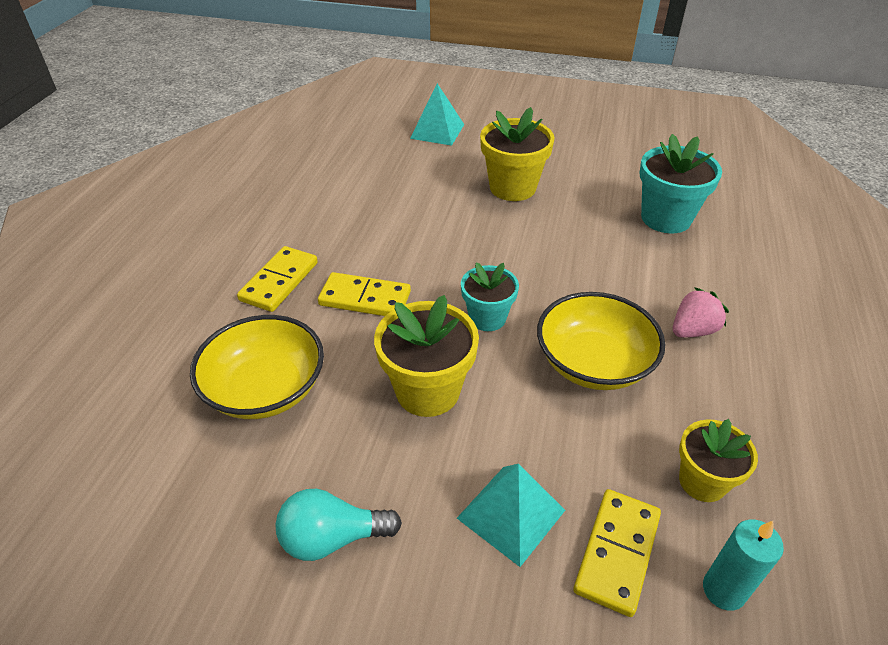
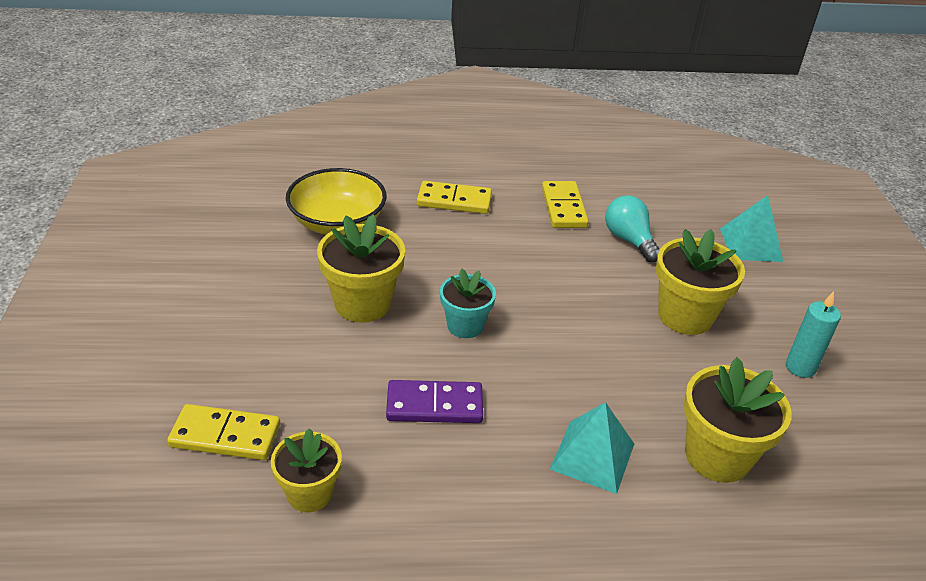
camera: 70 degrees right, 5 degrees down
turquoise light bulb [275,489,402,561] -> turquoise light bulb moved to [605,195,660,263]
yellow domino [318,272,411,316] -> yellow domino moved to [542,181,589,228]
turquoise pyramid [457,464,565,567] -> turquoise pyramid moved to [549,402,634,494]
yellow bowl [537,292,666,390] -> purple domino [386,380,483,423]
turquoise flower pot [639,134,722,234] -> yellow flower pot [684,357,792,483]
pink strawberry [673,287,729,338] -> none
turquoise candle [703,520,784,610] -> turquoise candle moved to [786,291,841,378]

